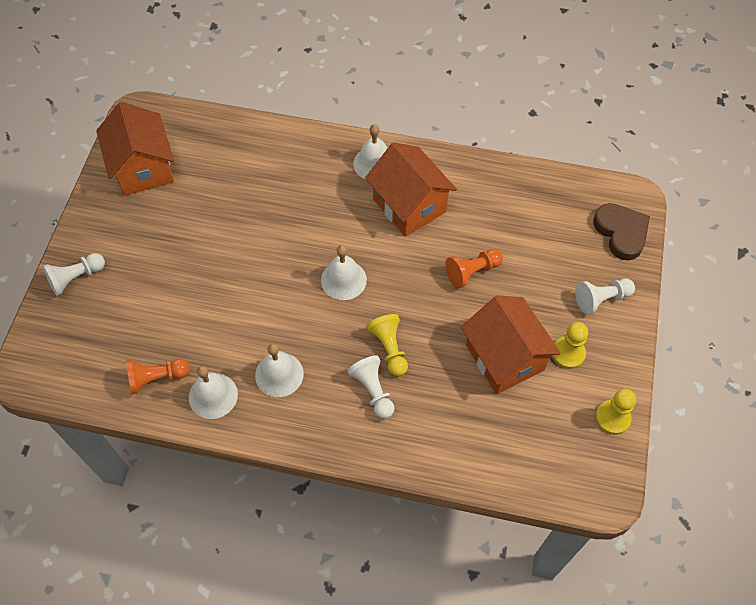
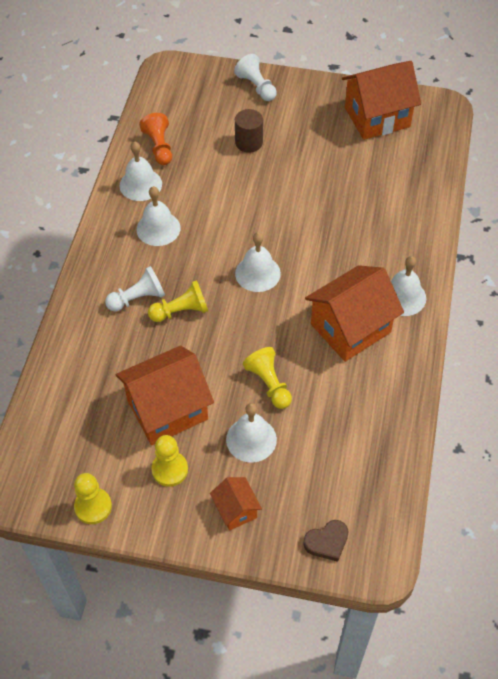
camera: 90 degrees right, 5 degrees down
orange pawn [445,249,503,288] -> yellow pawn [243,347,292,409]
white pawn [575,278,635,314] -> orange house [210,477,262,531]
brown heart [593,203,650,261] -> brown heart [303,520,348,562], size x0.62
none -> white bell [226,403,277,463]
none -> brown cylinder [235,109,263,153]

